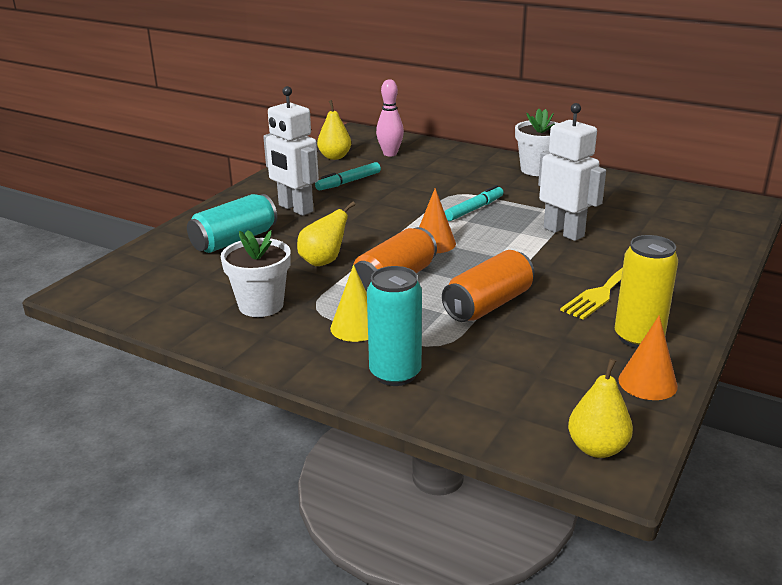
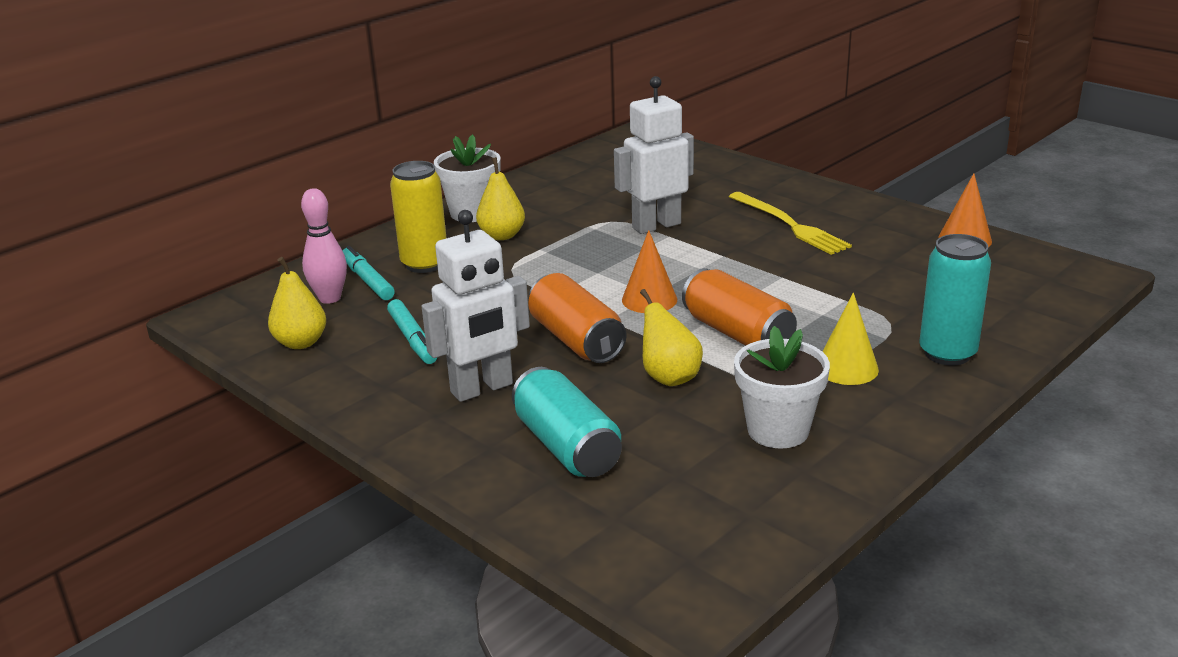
camera: 75 degrees left, 0 degrees up
orange can [442,250,534,322] -> orange can moved to [528,273,627,363]
turquoise marker [445,185,504,221] -> turquoise marker moved to [343,246,395,300]
yellow pear [568,358,633,458] -> yellow pear moved to [476,157,525,240]
yellow can [615,235,678,348] -> yellow can moved to [390,161,446,273]

